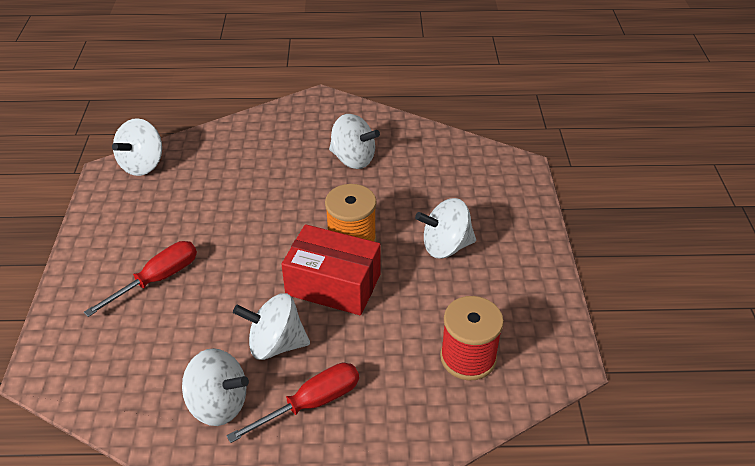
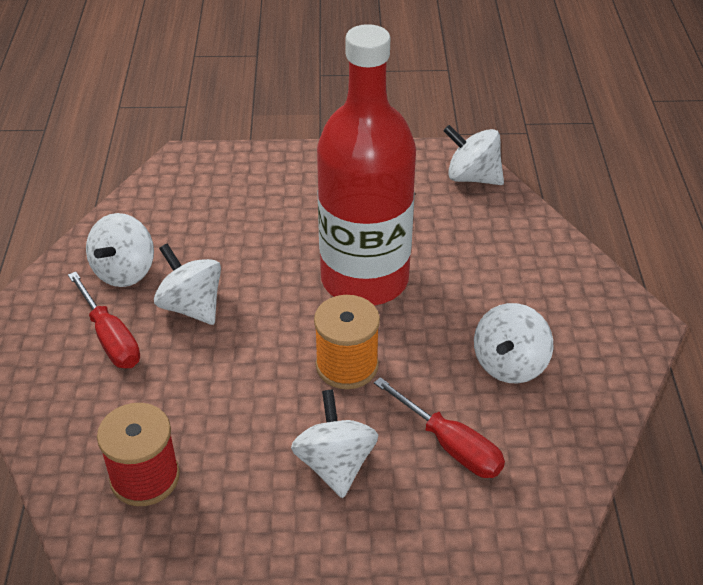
camera: 90 degrees right, 0 degrees up
red screwdriver [84,241,197,317] -> red screwdriver moved to [374,377,505,478]
white spinning top [233,293,310,360] -> white spinning top turned 45 degrees counterclockwise [154,243,221,325]
red box [281,224,381,315] -> none
none -> red bottle [317,24,416,306]

